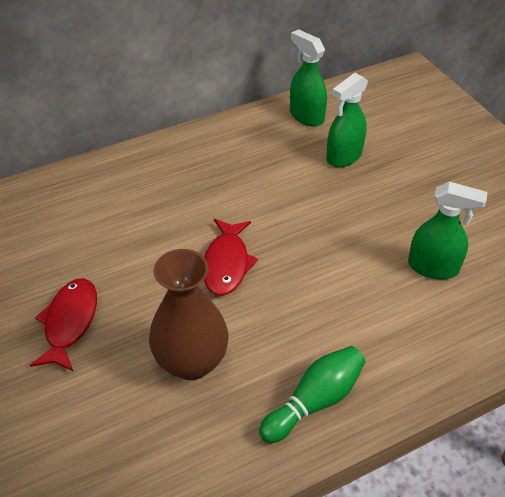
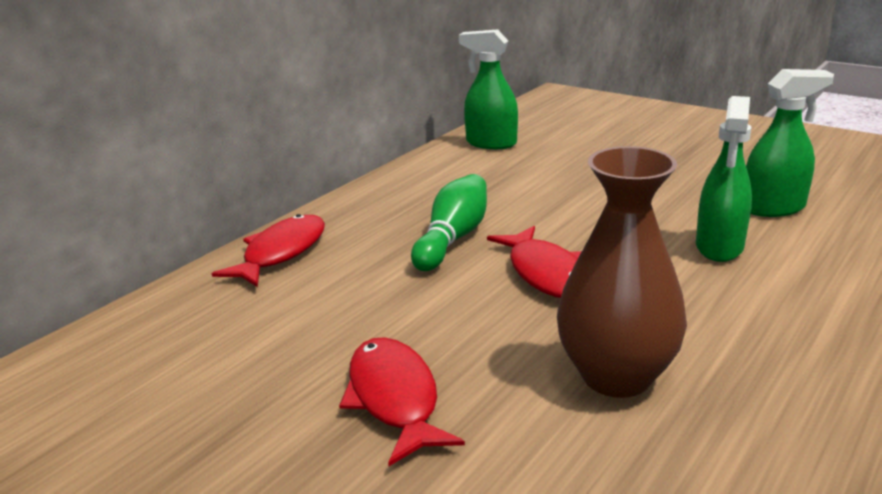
camera: 25 degrees left, 20 degrees down
green bowling pin [259,346,366,443] -> green bowling pin moved to [411,174,487,271]
green spray bottle [326,73,368,167] -> green spray bottle moved to [696,96,752,262]
none -> red fish [212,214,325,287]

